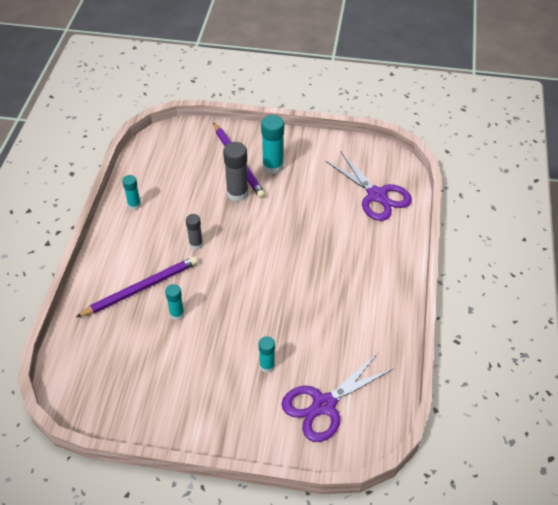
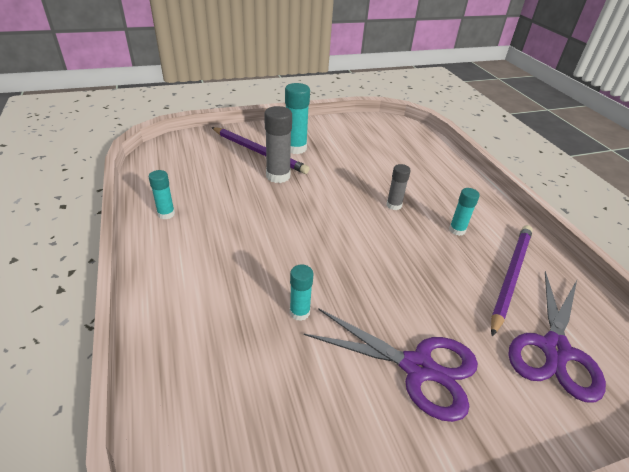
camera: 30 degrees left, 10 degrees down
purple pencil [76,256,198,317] -> purple pencil moved to [491,225,533,336]
grey glue stick [186,214,203,249] -> grey glue stick moved to [387,164,411,210]
turquoise glue stick [259,336,275,373] -> turquoise glue stick moved to [449,188,480,236]
purple scissors [326,152,412,221] -> purple scissors moved to [304,308,478,422]

